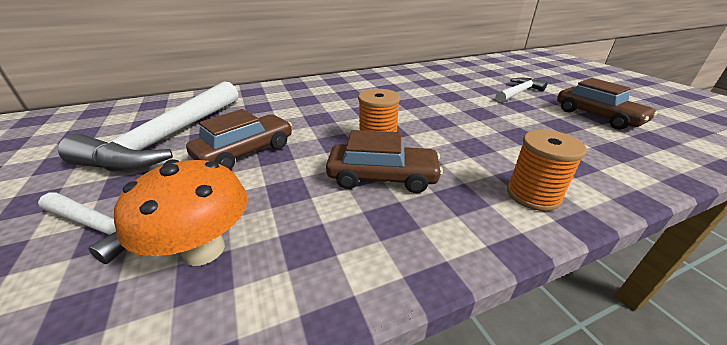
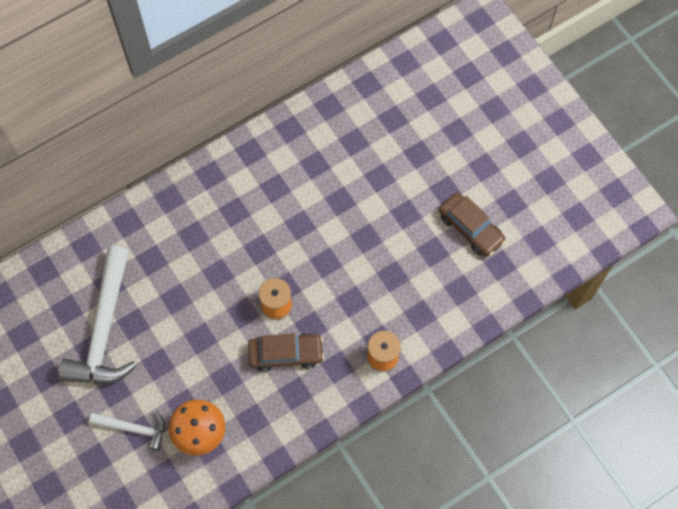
camera: 10 degrees left, 35 degrees up
brown car [186,109,292,169] -> none
white hammer [496,78,548,102] -> none

